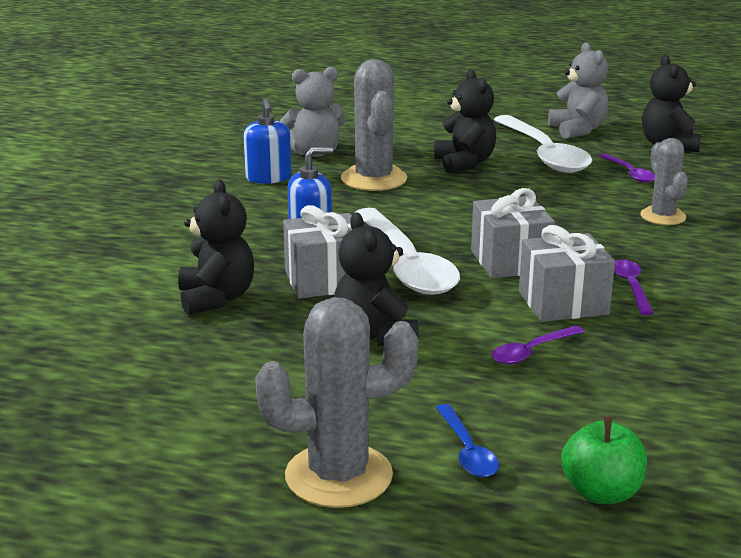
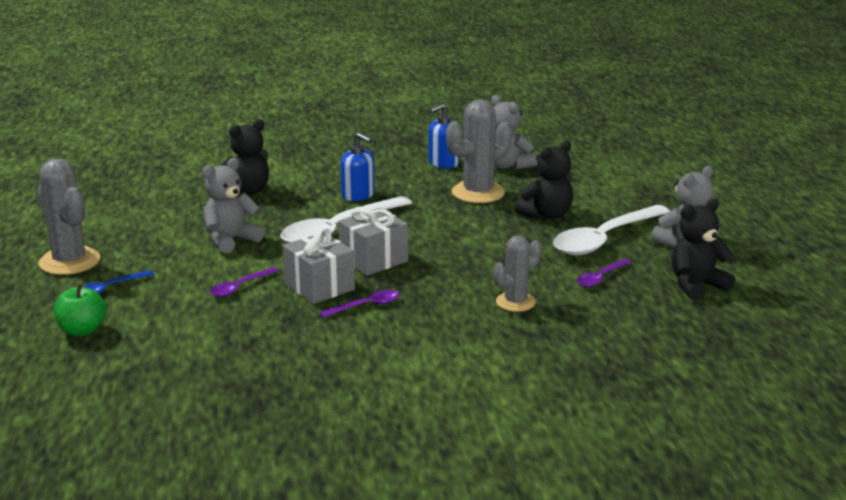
camera: 65 degrees right, 0 degrees up
grey gift [283,205,352,299] -> none
black teddy bear [334,212,419,346] -> grey teddy bear [202,158,264,253]
purple spoon [491,326,584,365] -> purple spoon turned 75 degrees counterclockwise [210,267,278,297]

